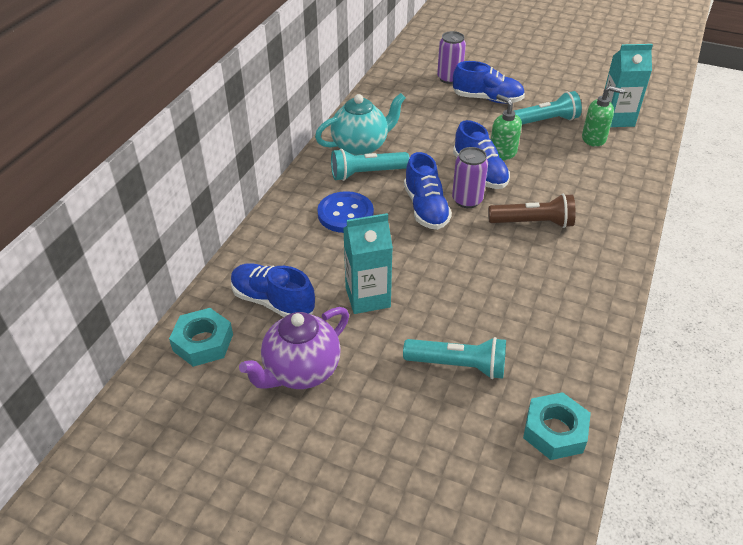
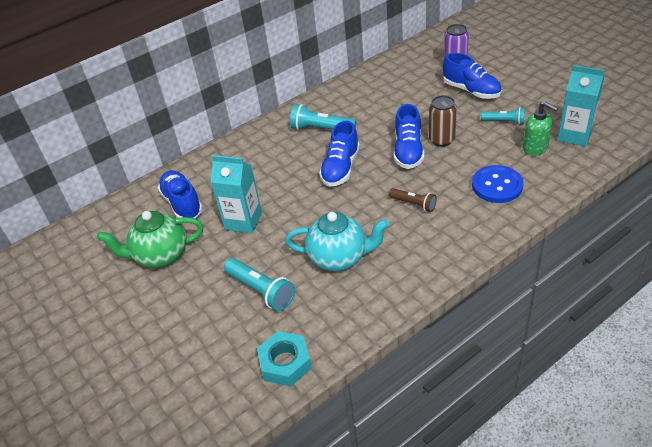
camera: 35 degrees right, 0 degrees up
turquoise nut [169,308,233,367] -> none
purple teapot [239,307,349,389] -> green teapot [97,211,203,268]
turquoise teapot [315,93,405,155] -> turquoise teapot moved to [285,212,389,271]
blue button [317,191,374,233] -> blue button moved to [472,165,524,203]
purple can [452,147,488,208] -> none
brown flashlight [488,194,576,228] -> brown flashlight [389,188,437,212], size x0.64
green soap dispenser [491,94,522,160] -> brown can [429,95,457,147]
turquoise flashlight [514,91,582,125] -> turquoise flashlight [481,107,525,125], size x0.64

